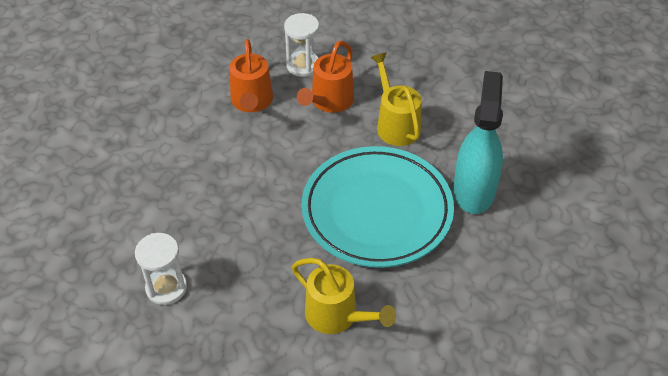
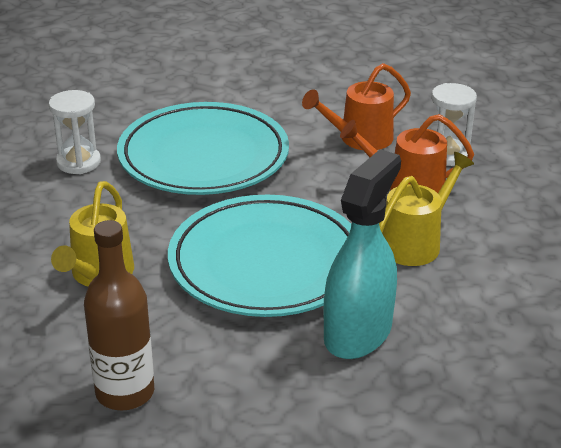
camera: 65 degrees right, 15 degrees down
turquoise spray bottle [453,71,503,214] -> turquoise spray bottle turned 45 degrees counterclockwise [323,149,401,359]
none -> brown bottle [84,220,154,410]
none -> turquoise plate [117,102,289,195]

